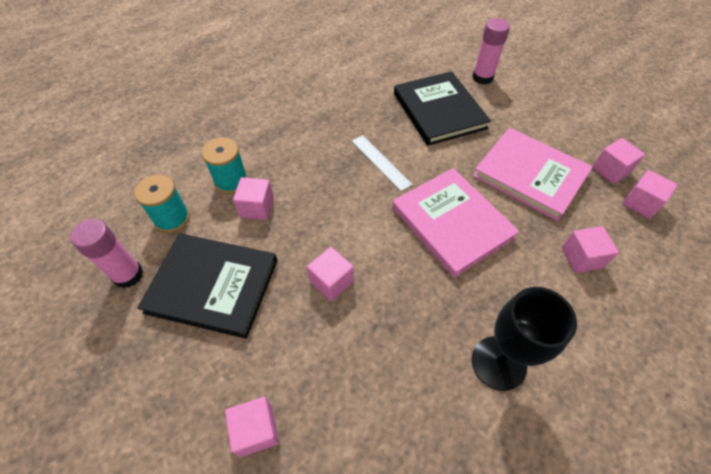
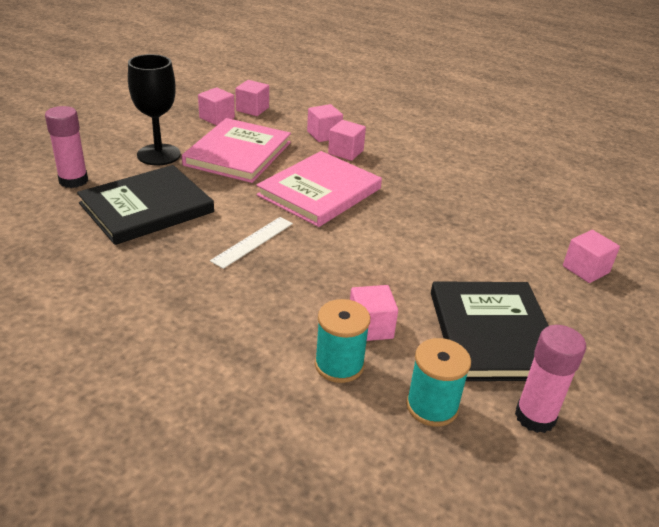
camera: 110 degrees left, 20 degrees down
pink cube [307,247,354,301] -> pink cube moved to [328,120,366,161]
black goblet [472,287,577,391] -> black goblet moved to [128,54,181,166]

